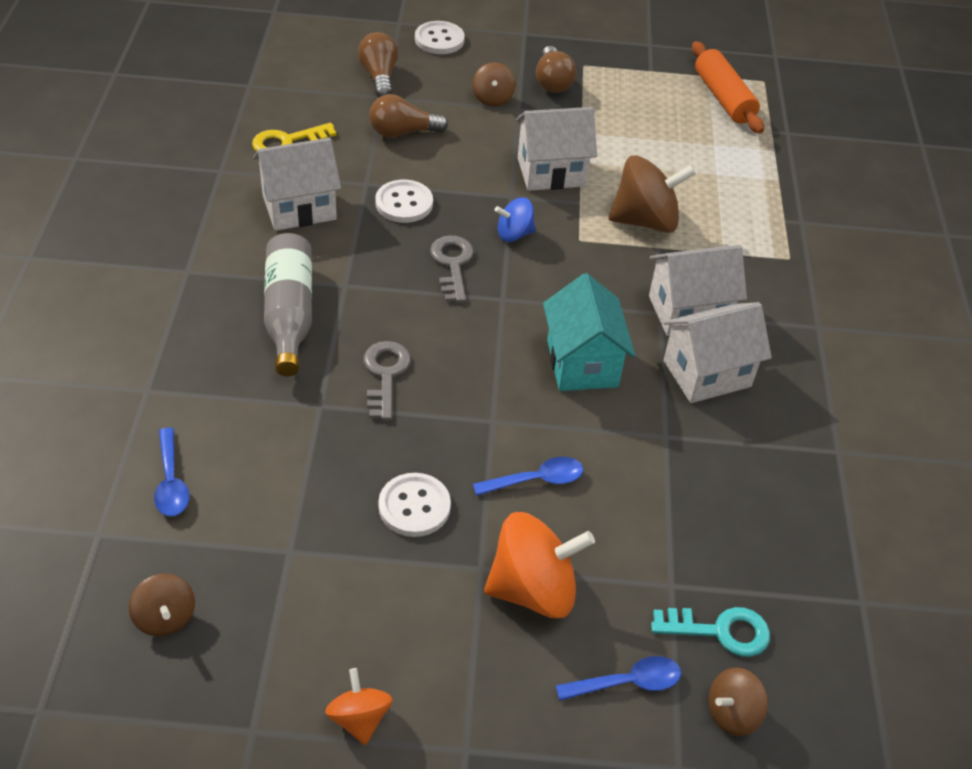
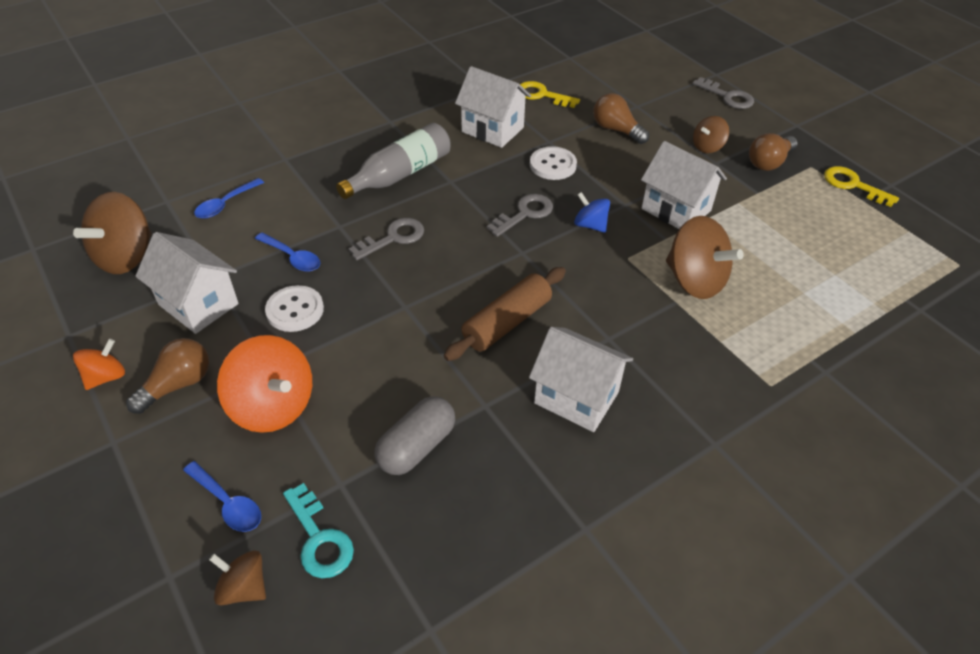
camera: 55 degrees right, 0 degrees up
brown spinning top [129,574,195,636] -> brown spinning top [73,192,152,274], size x1.83
brown light bulb [358,32,398,98] -> brown light bulb moved to [126,338,209,414]
white button [415,21,465,54] -> grey key [692,77,754,109]
blue spoon [473,457,583,496] -> blue spoon moved to [255,233,320,272]
turquoise house [543,273,635,391] -> brown rolling pin [443,267,566,361]
white house [649,245,747,336] -> white house moved to [135,232,239,334]
orange rolling pin [692,41,764,134] -> none
none -> grey capsule [375,396,455,475]
none -> yellow key [824,166,899,207]

